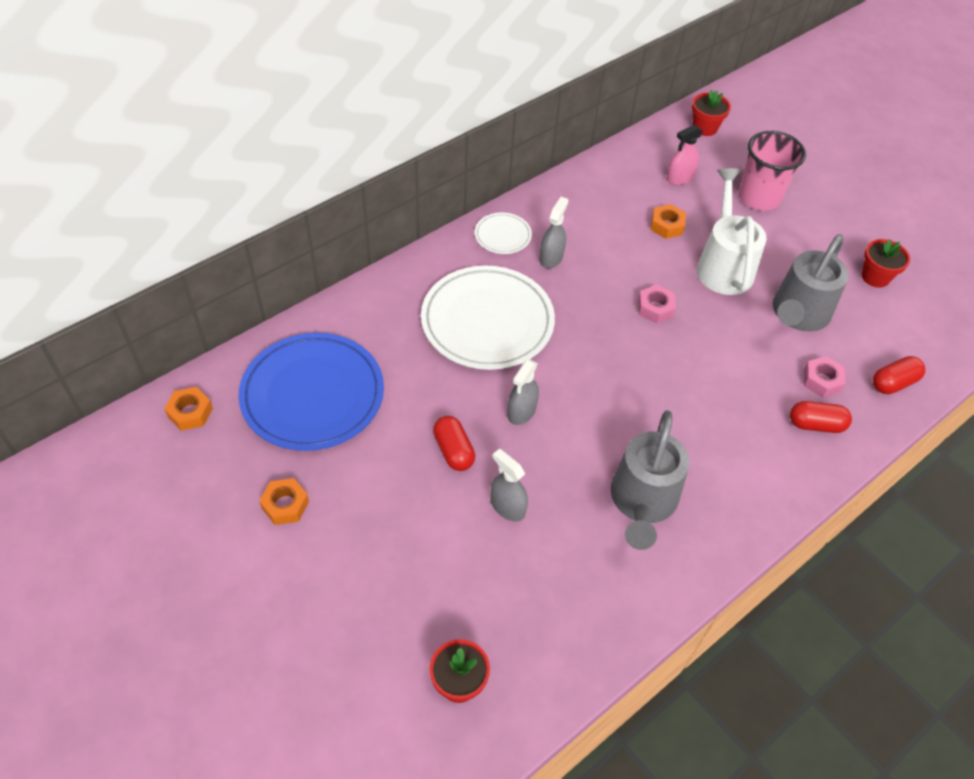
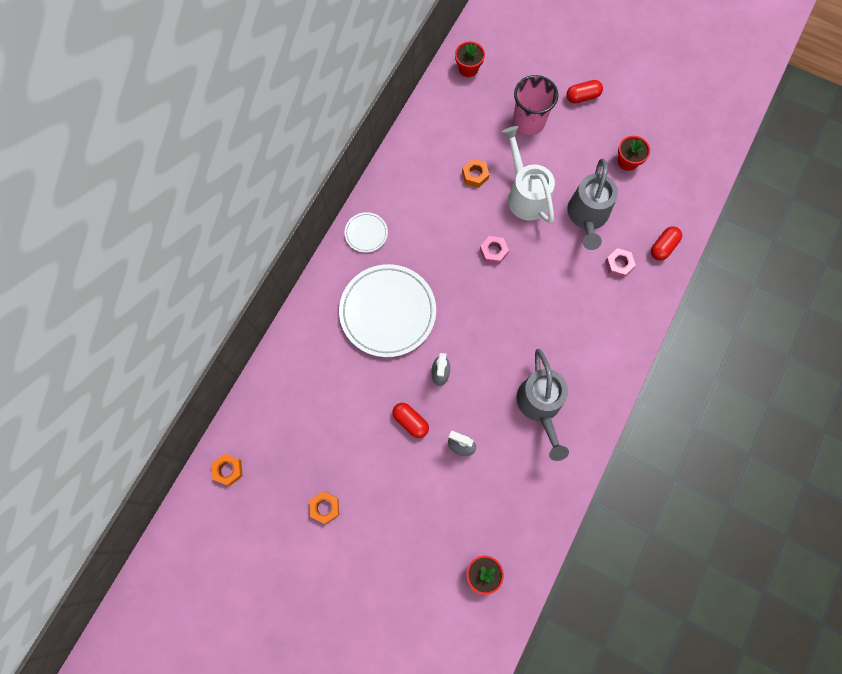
camera: 20 degrees left, 20 degrees up
blue plate [238,333,384,451] -> none
grey spray bottle [539,197,568,269] -> none
pink spray bottle [666,125,703,185] -> none
red capsule [790,401,852,433] -> red capsule moved to [566,80,603,104]

